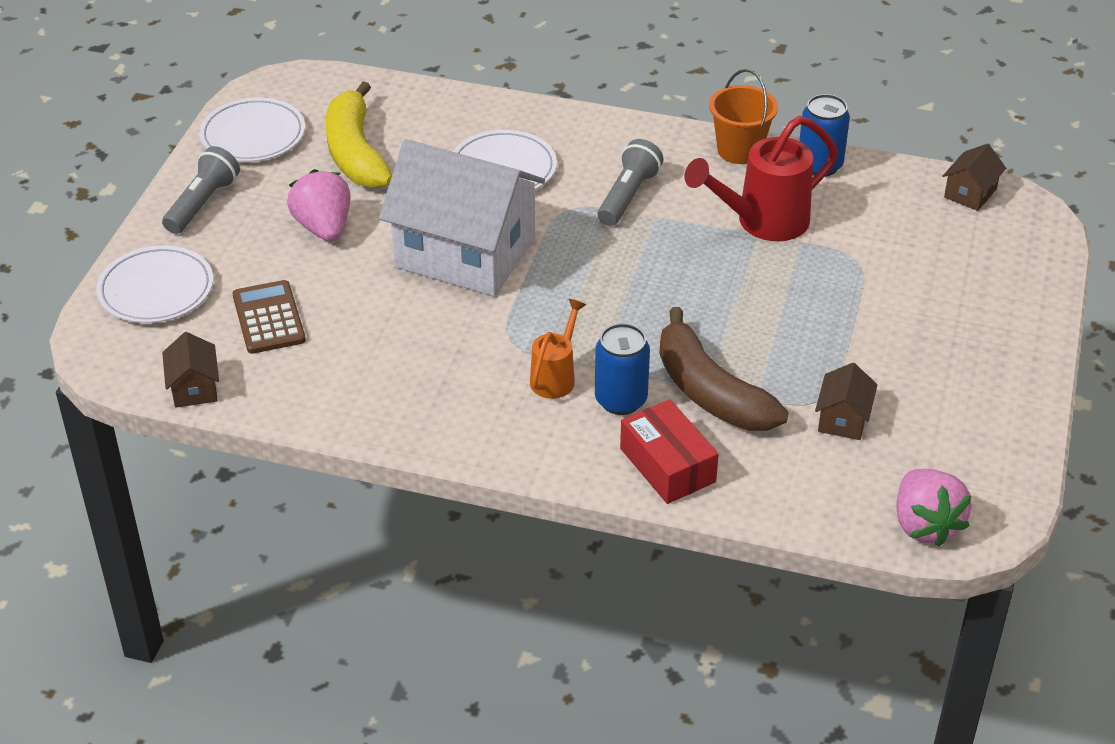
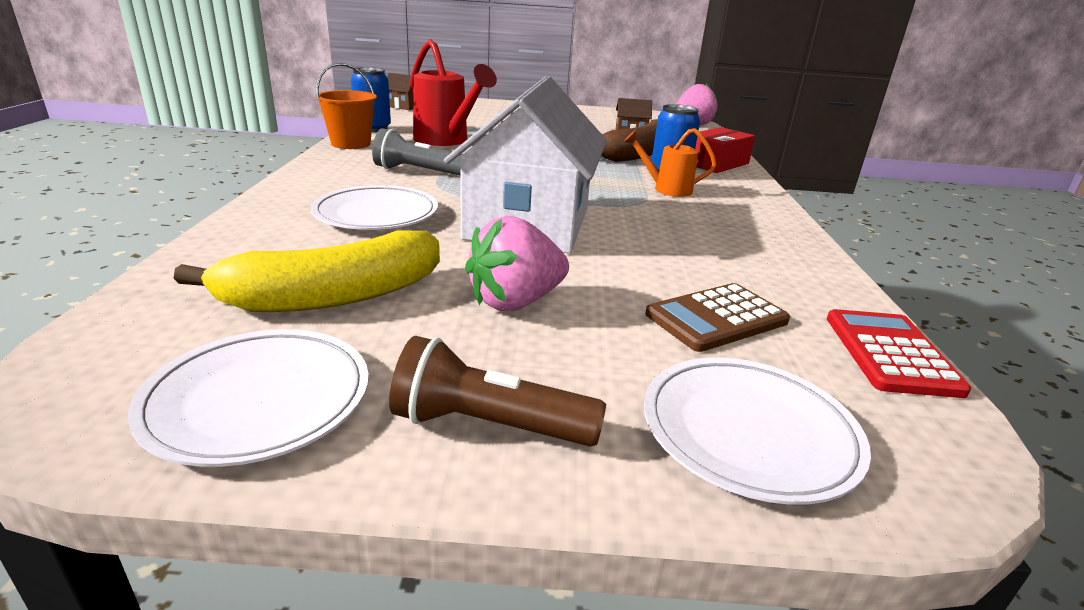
camera: 105 degrees left, 15 degrees down
grey flashlight [162,146,240,234] -> brown flashlight [389,336,606,447]
brown house [162,332,219,408] -> red calculator [827,309,971,398]

